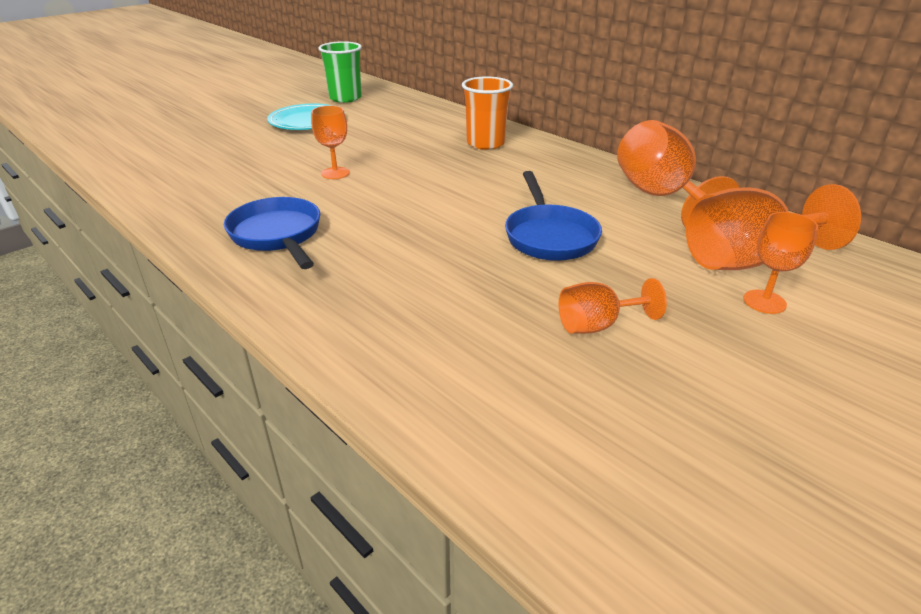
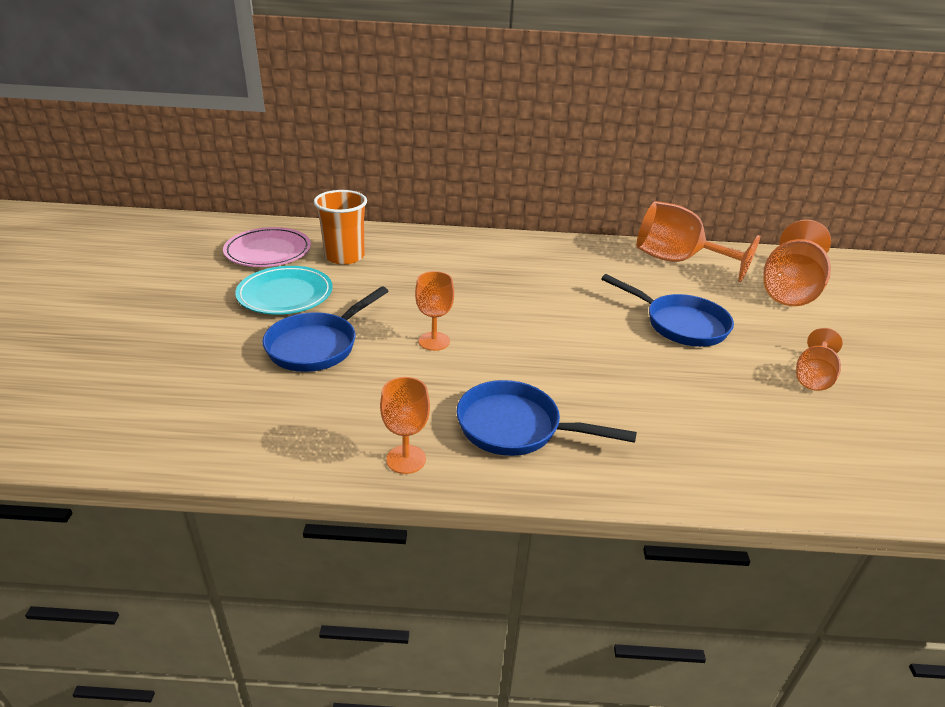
camera: 45 degrees left, 0 degrees up
green cup [318,41,362,103] -> pink plate [223,227,311,267]
orange cup [462,77,513,150] -> orange cup moved to [314,190,367,265]
orange goblet [744,212,819,314] -> orange goblet moved to [380,377,430,474]
none -> blue pan [262,286,388,372]

